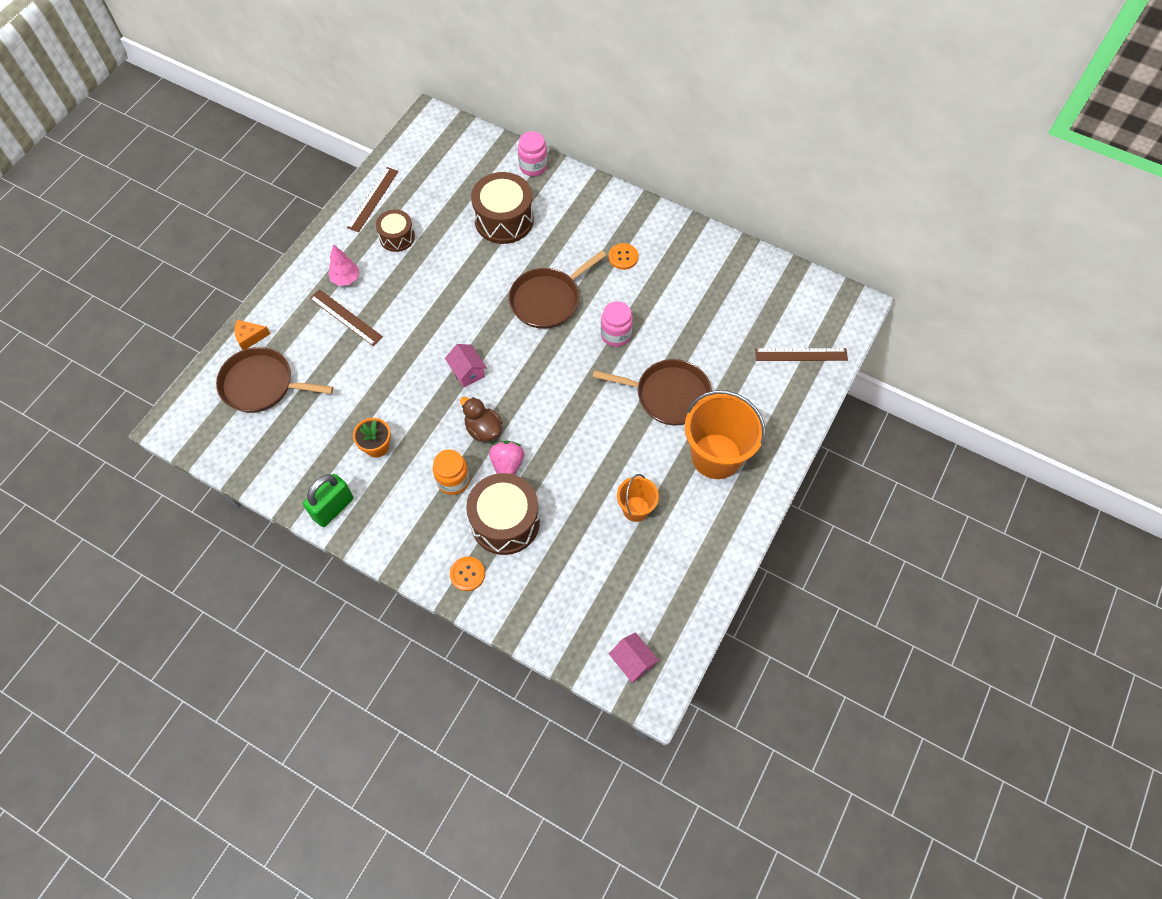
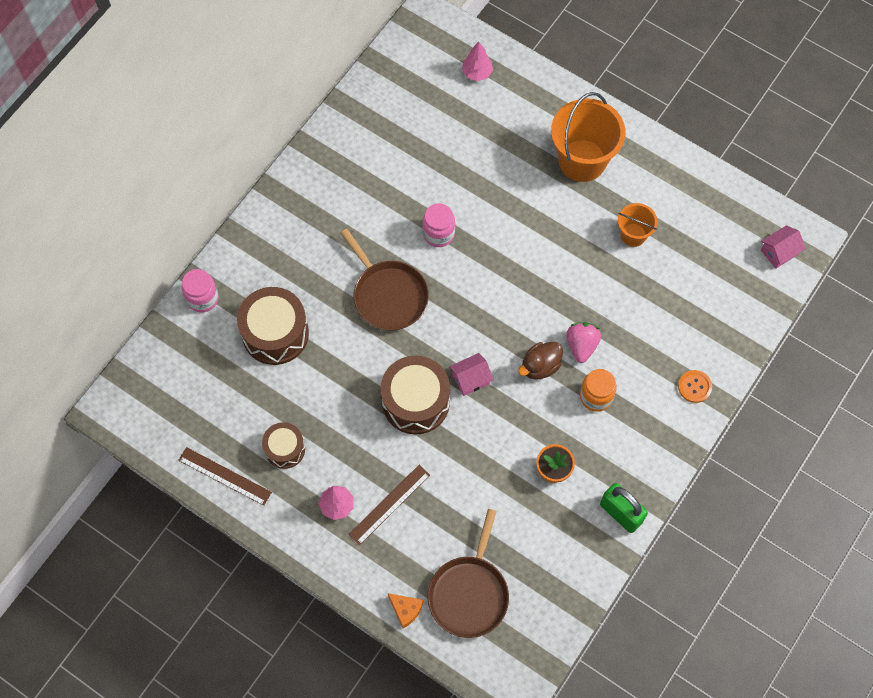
camera: 85 degrees left, 5 degrees up
orange cheese [234,320,270,350] -> orange cheese turned 45 degrees counterclockwise [388,593,423,628]
brown drum [466,473,540,555] -> brown drum moved to [381,356,450,435]
pink strawberry [489,441,524,475] -> pink strawberry turned 90 degrees clockwise [566,322,601,363]
brown pan [593,359,712,425] -> none
orange button [609,243,638,270] -> none
brown ruler [755,348,848,361] -> pink tree [462,42,493,81]

